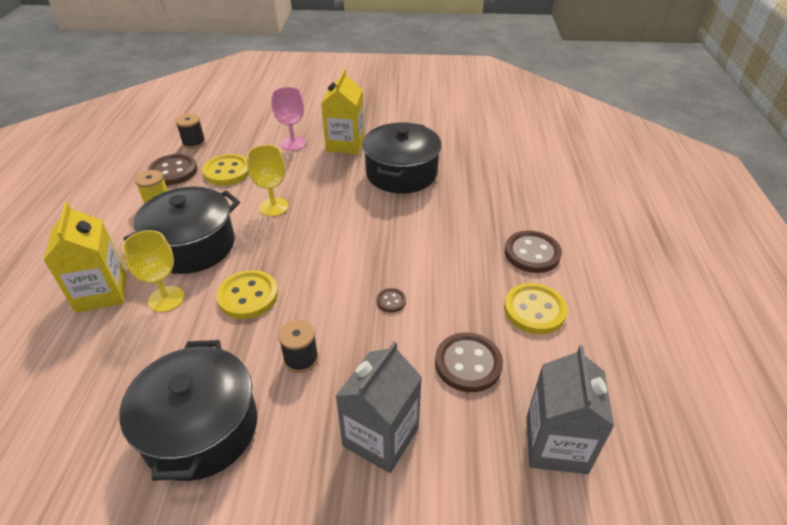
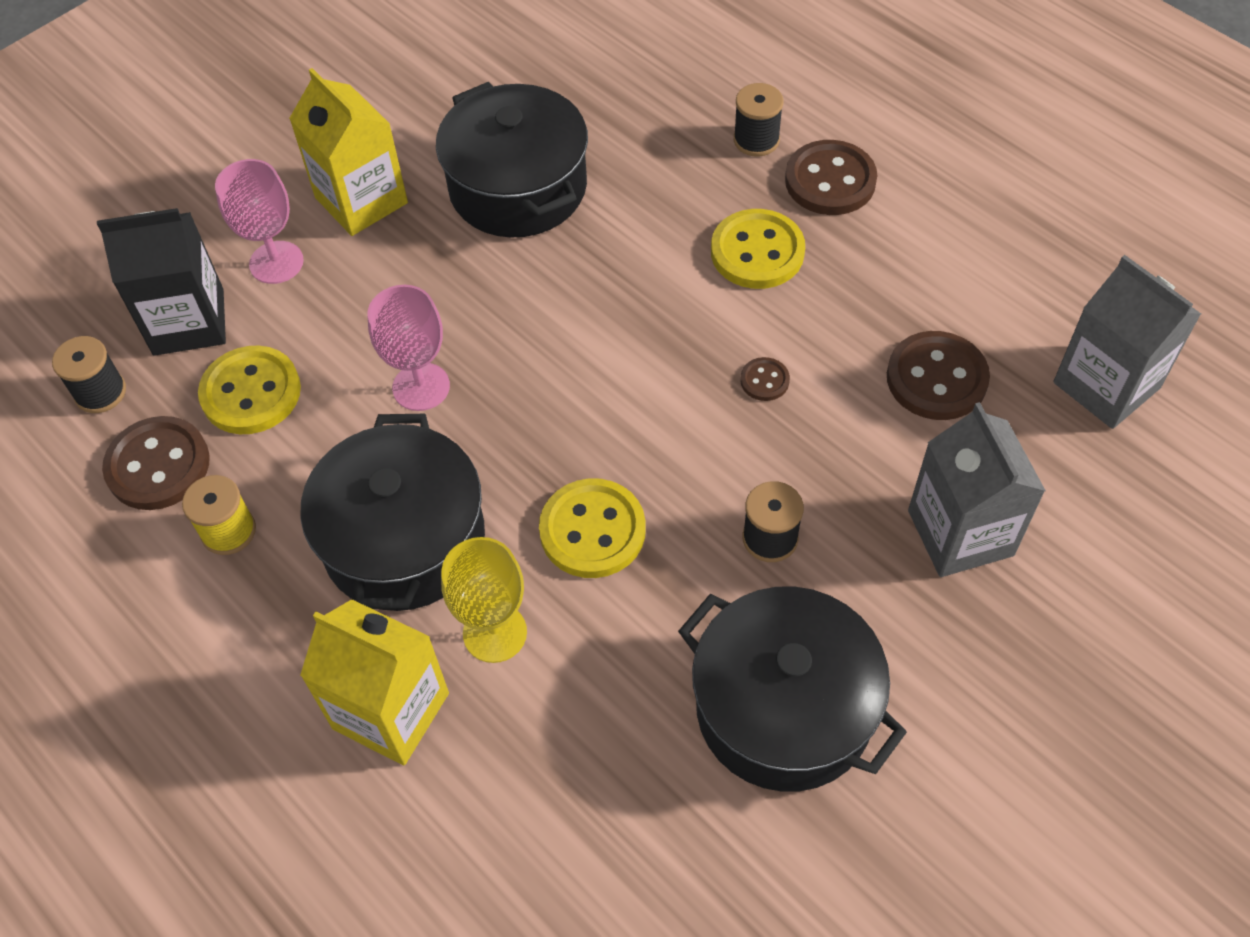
camera: 45 degrees left, 15 degrees up
yellow goblet [247,145,289,216] -> pink goblet [368,285,450,411]
yellow button [504,283,568,334] -> yellow button moved to [711,209,805,289]
none -> black carton [97,208,226,356]
none -> black spool [734,83,783,157]

